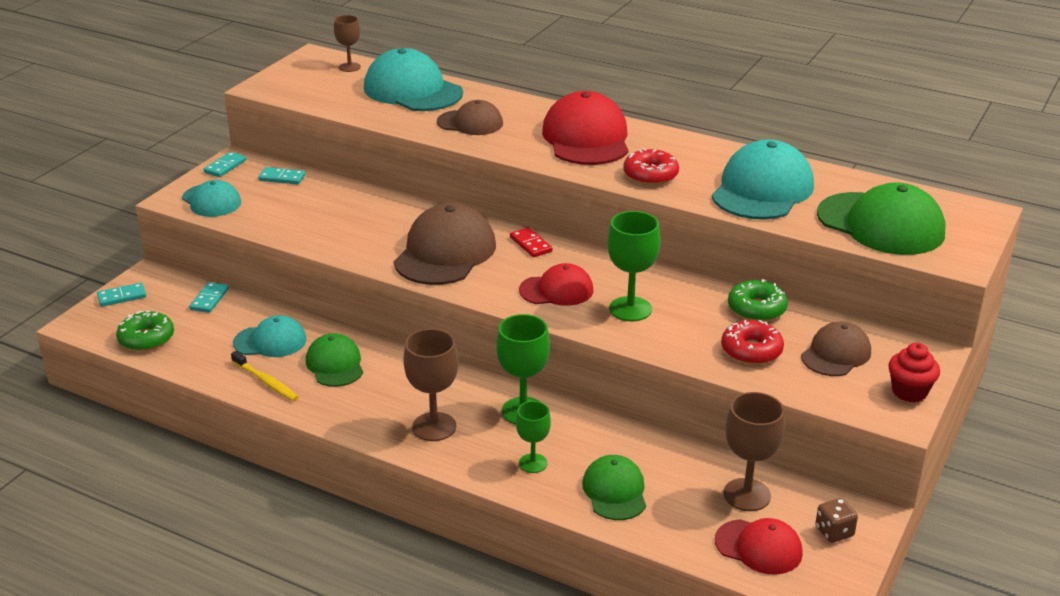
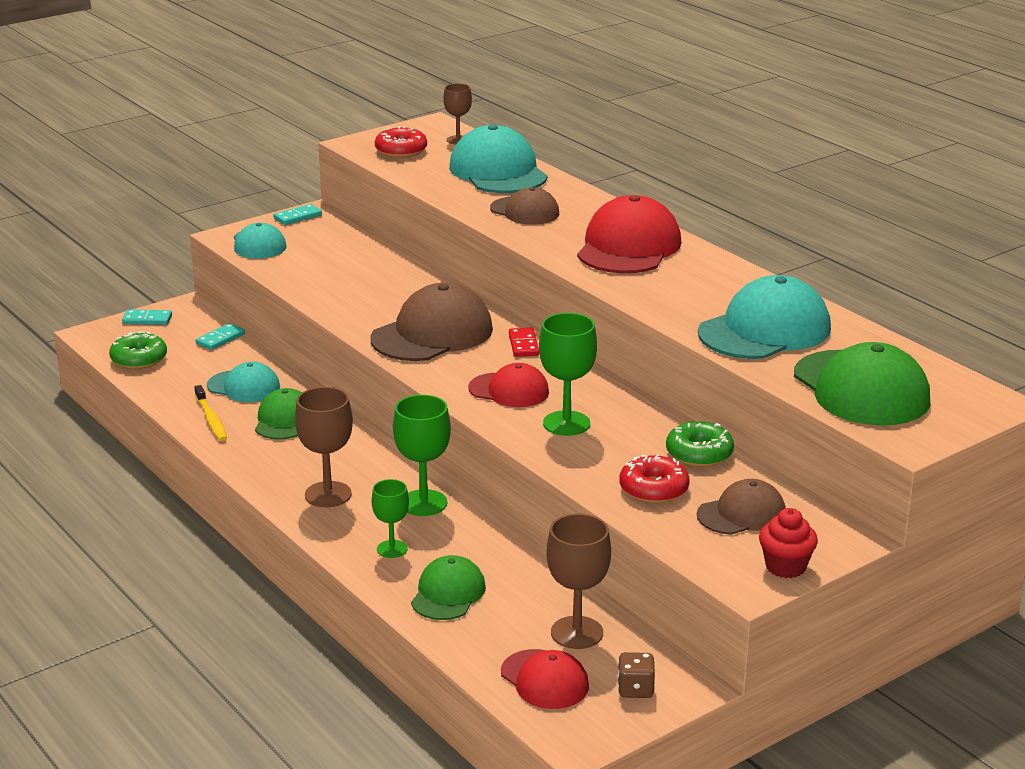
camera: 25 degrees right, 5 degrees down
turquoise domino [258,167,306,184] -> none
red donut [623,148,679,185] -> red donut moved to [375,126,427,158]

